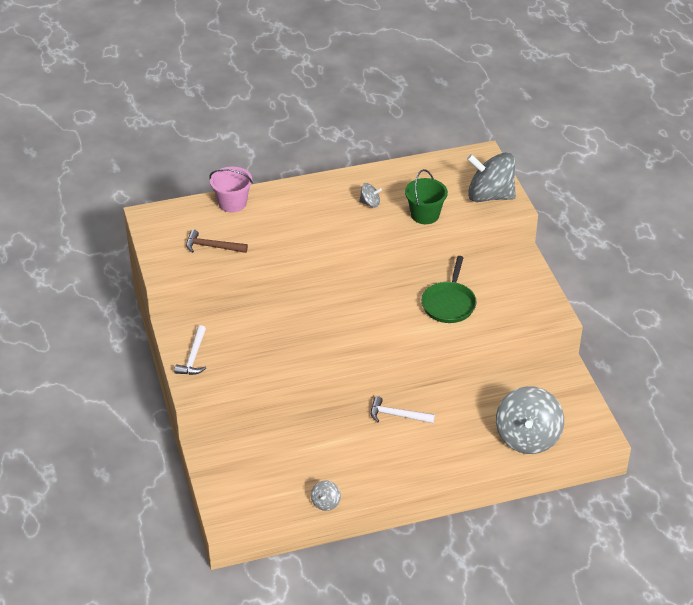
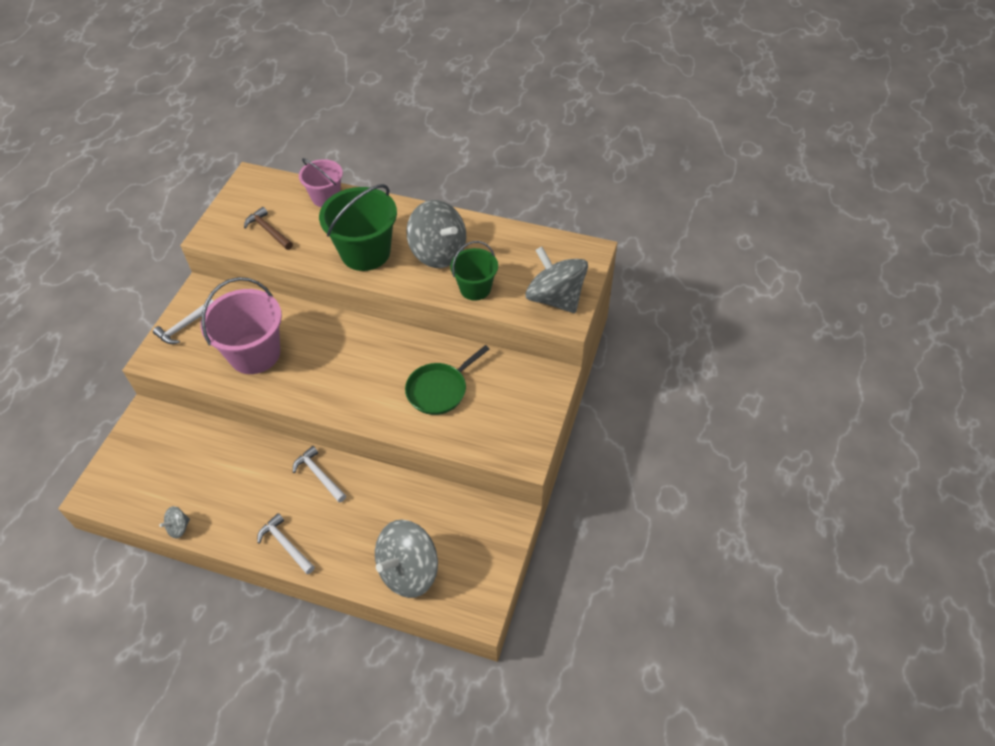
camera: 35 degrees right, 10 degrees up
grey spinning top [359,183,382,208] -> grey spinning top [406,200,466,268], size x2.30
none -> pink bucket [201,277,282,374]
none -> white hammer [257,513,315,574]
none -> green bucket [319,184,397,271]

